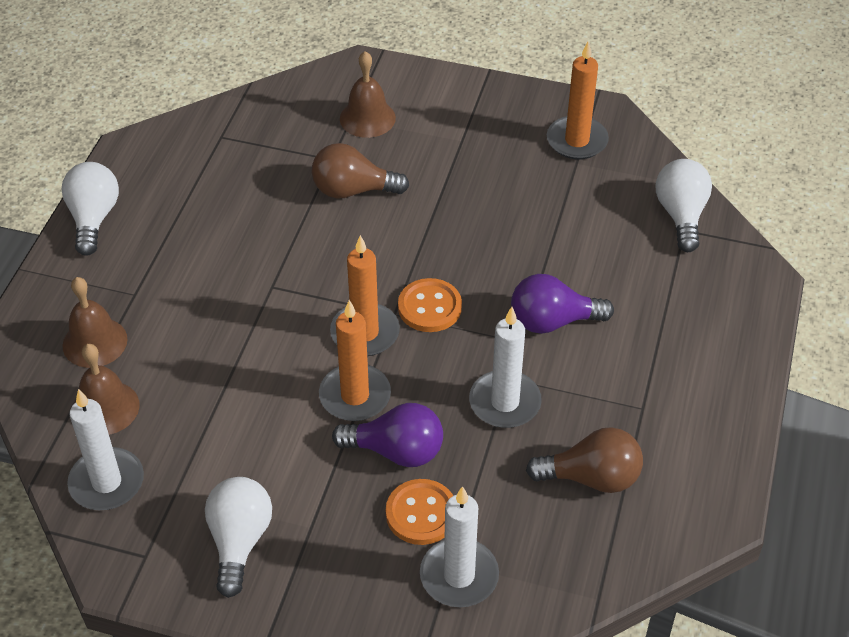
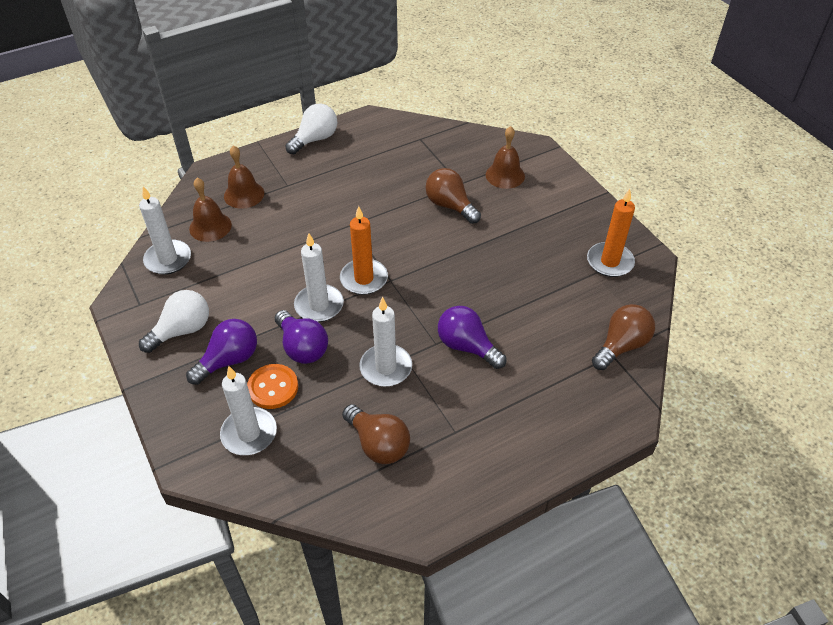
camera: 45 degrees right, 0 degrees up
orange candle [319,300,391,421] -> white candle [294,233,344,322]
orange button [398,278,462,332] -> none
white light bulb [656,159,712,252] -> brown light bulb [592,304,655,370]
none -> purple light bulb [186,319,257,385]

